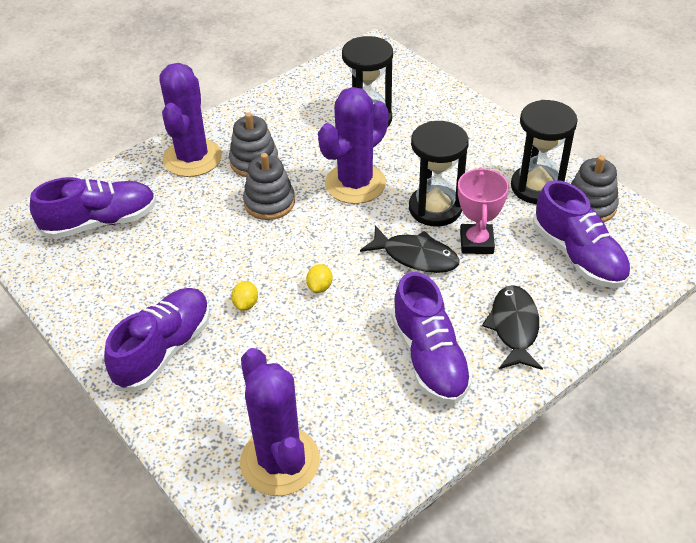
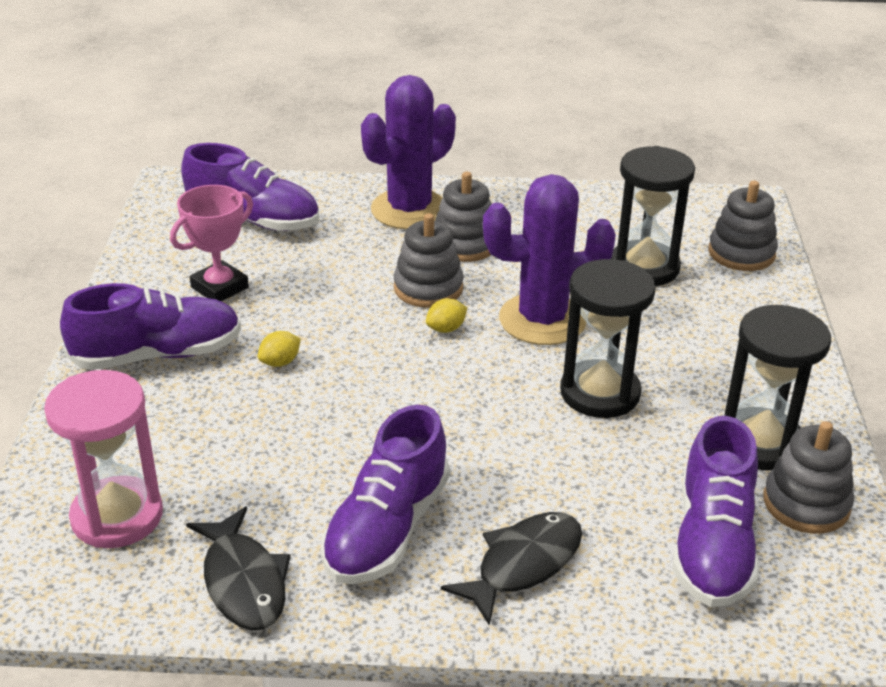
camera: 40 degrees right, 10 degrees down
purple cactus [240,348,320,496] -> pink hourglass [44,370,163,548]
yellow lemon [306,264,333,293] -> yellow lemon moved to [426,298,467,333]
black fish [360,225,460,273] -> black fish moved to [186,506,291,630]
pink trophy [458,167,509,254] -> pink trophy moved to [170,185,253,301]
none -> grey stacking toy [708,180,778,271]

